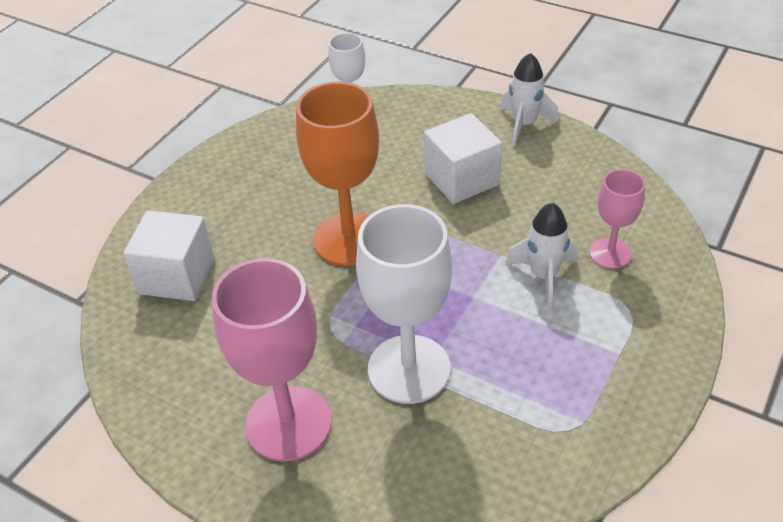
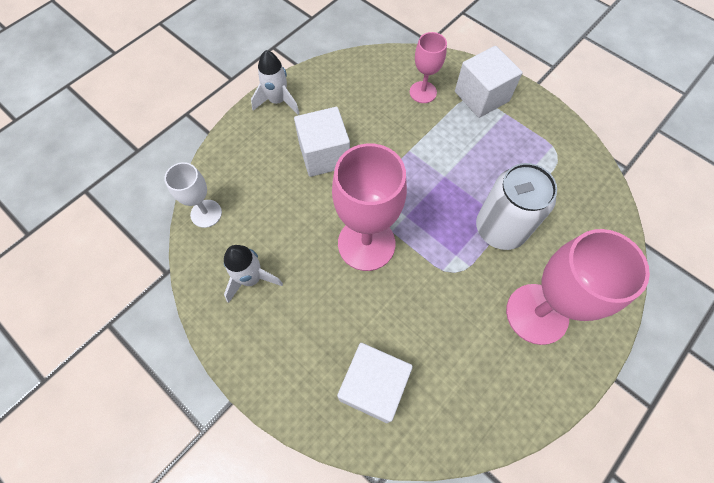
camera: 80 degrees left, 20 degrees up
orange goblet [296,82,379,266] -> pink goblet [332,143,407,271]
white goblet [356,204,452,404] -> white can [476,163,557,250]
white rocket [505,203,577,307] -> white rocket moved to [224,245,283,303]
none -> white cube [455,46,523,118]

